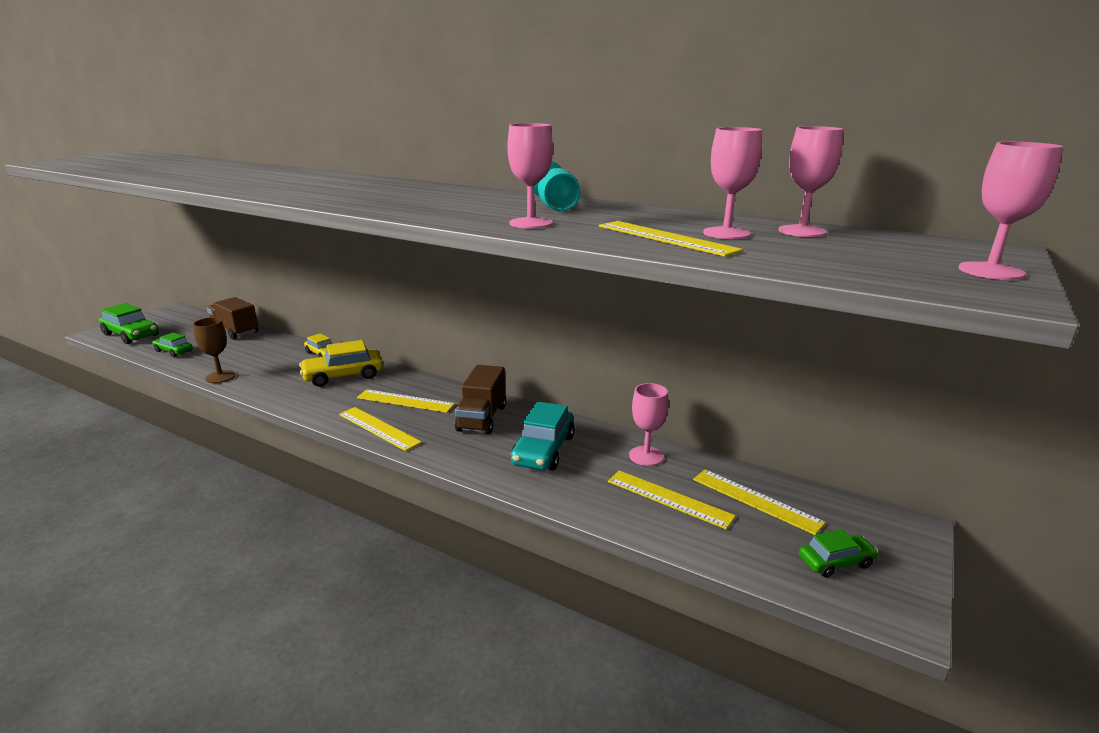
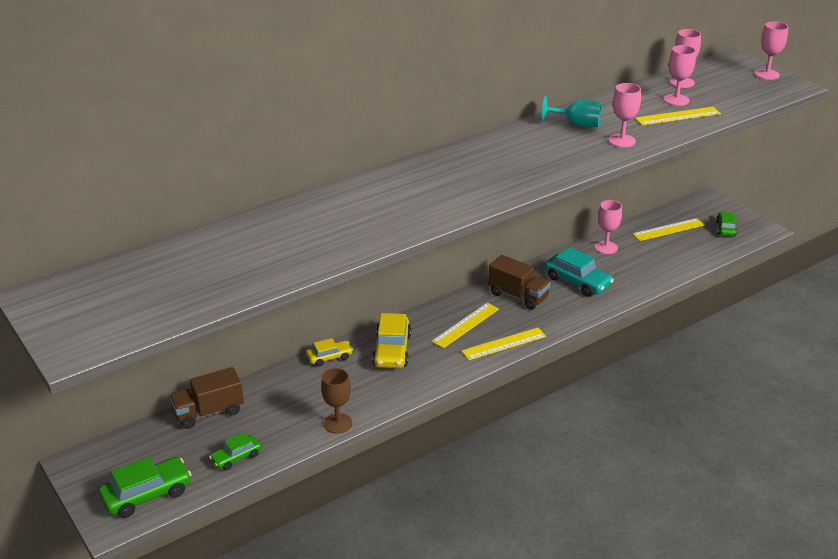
camera: 65 degrees left, 10 degrees up
yellow ruler [608,470,736,529] -> none

